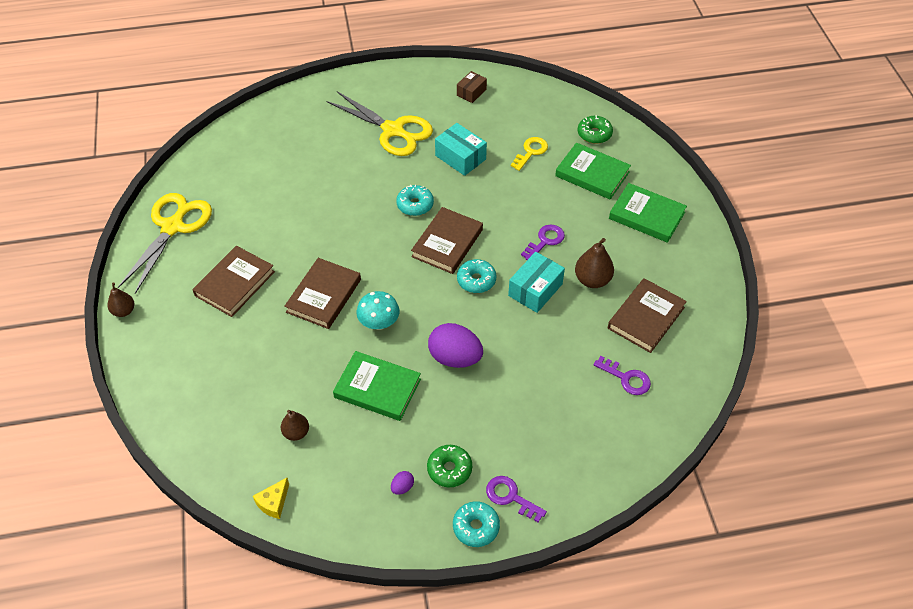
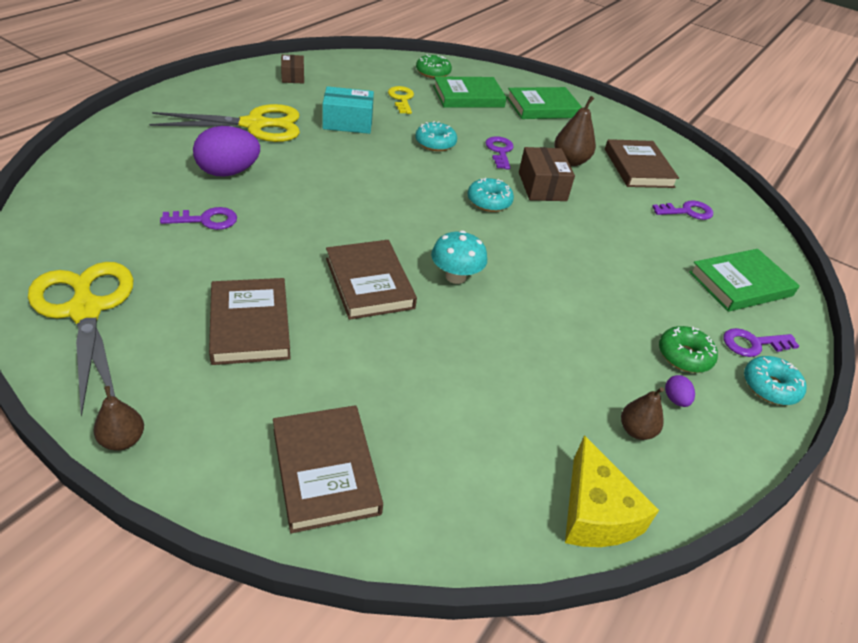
camera: 50 degrees left, 10 degrees down
yellow cheese [253,478,289,519] -> yellow cheese [565,435,659,547], size x1.72
brown pear [281,410,309,441] -> brown pear moved to [621,387,664,440]
green book [333,351,421,421] -> green book moved to [689,249,800,312]
turquoise donut [396,185,434,216] -> turquoise donut moved to [415,121,457,151]
brown book [411,207,483,274] -> brown book moved to [273,405,383,533]
purple egg [428,323,483,368] -> purple egg moved to [193,126,260,177]
turquoise box [508,252,565,313] -> brown box [519,147,575,201]
none -> purple key [160,207,237,230]

